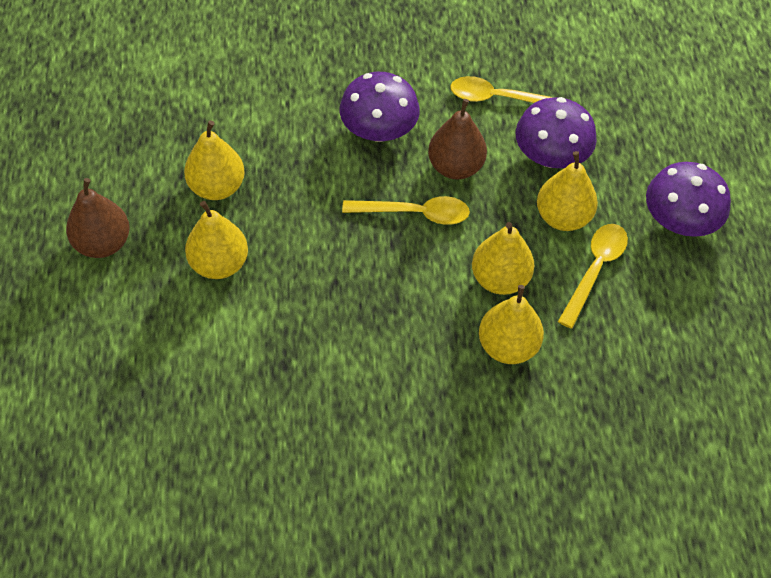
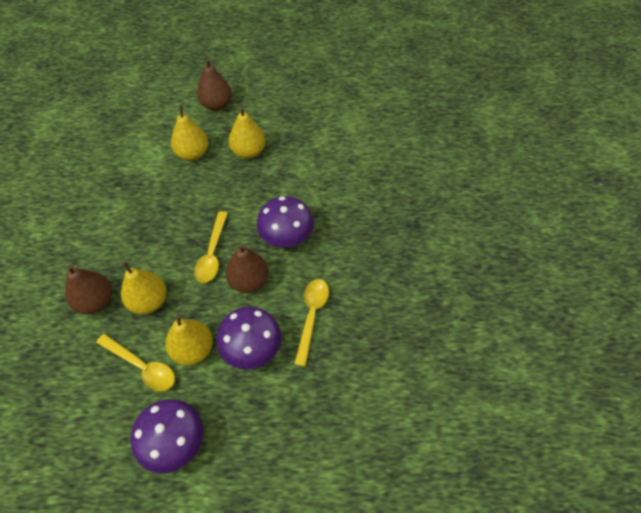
camera: 95 degrees right, 0 degrees up
yellow pear [479,285,544,364] -> brown pear [65,264,112,314]

